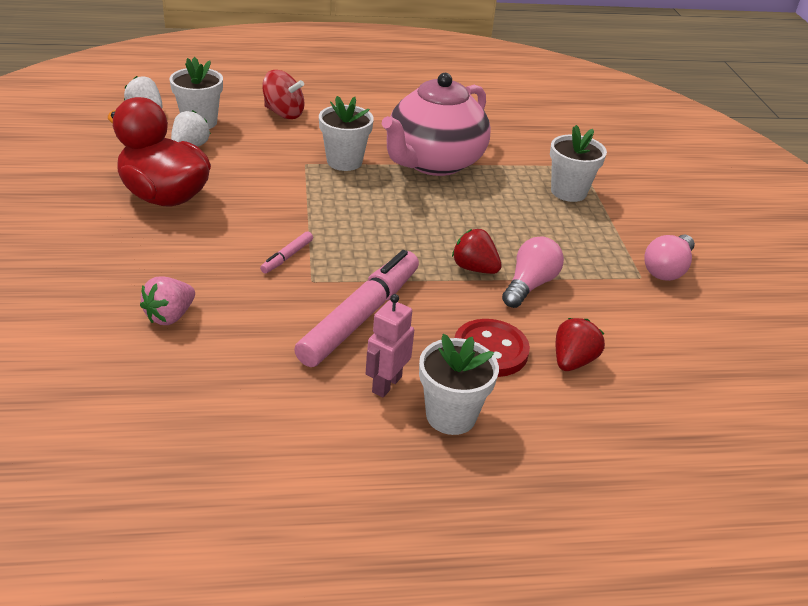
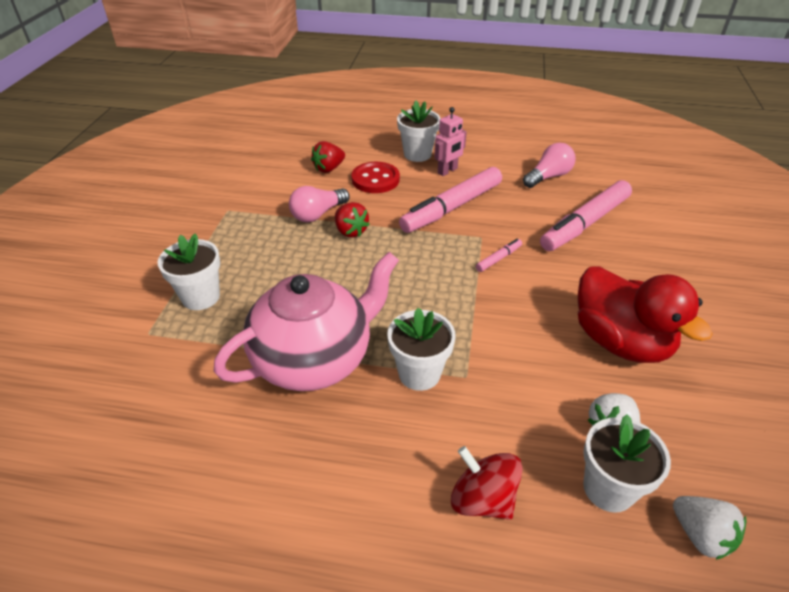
camera: 160 degrees left, 5 degrees up
pink strawberry [140,276,195,325] -> pink marker [540,180,632,251]
pink light bulb [645,234,695,281] -> pink light bulb moved to [523,143,576,188]

